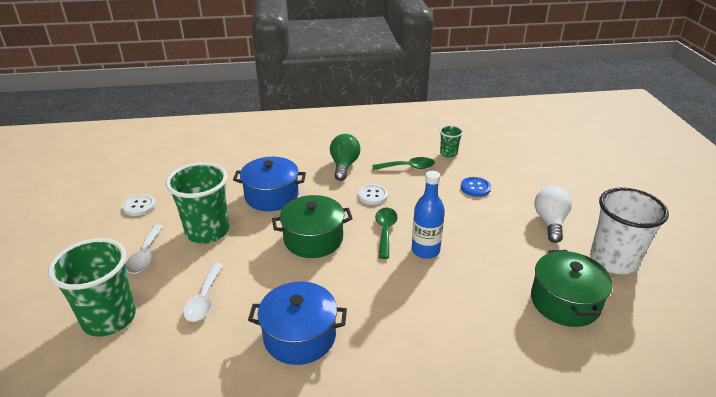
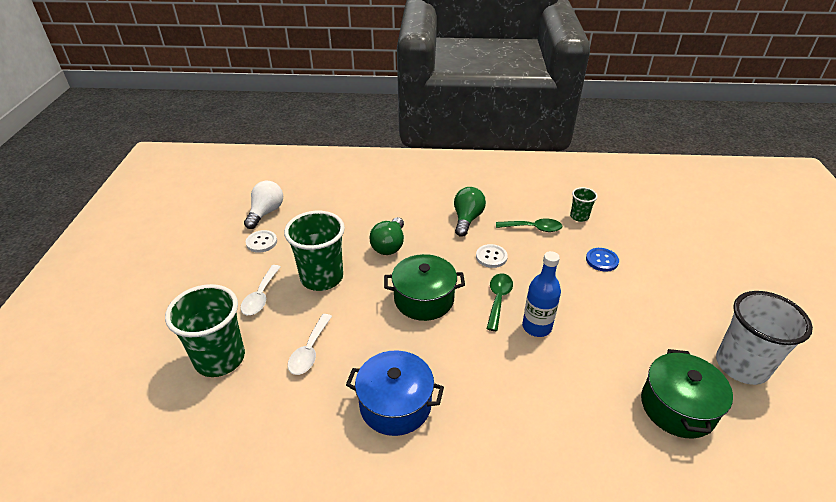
camera: 10 degrees right, 5 degrees up
blue pot [233,157,306,211] -> green light bulb [370,217,404,255]
white light bulb [535,186,572,243] -> white light bulb moved to [244,181,283,229]

